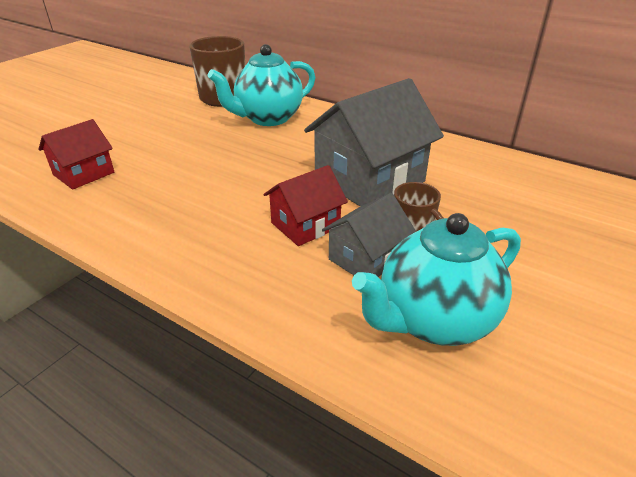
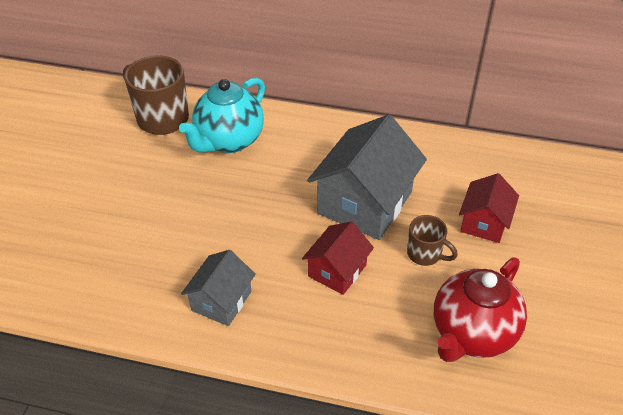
camera: 20 degrees left, 10 degrees up
red house [38,119,114,190] -> red house moved to [459,173,519,243]
grey house [322,193,416,277] -> grey house moved to [181,250,256,326]
turquoise teapot [352,213,521,346] -> red teapot [434,257,527,362]

